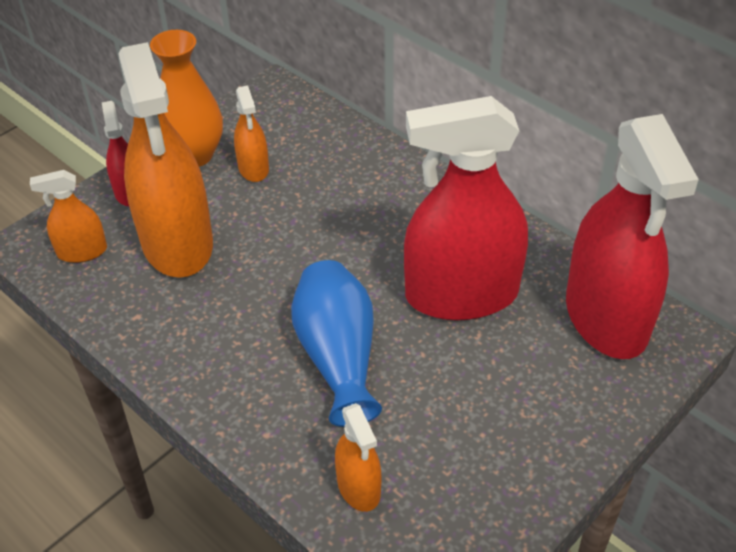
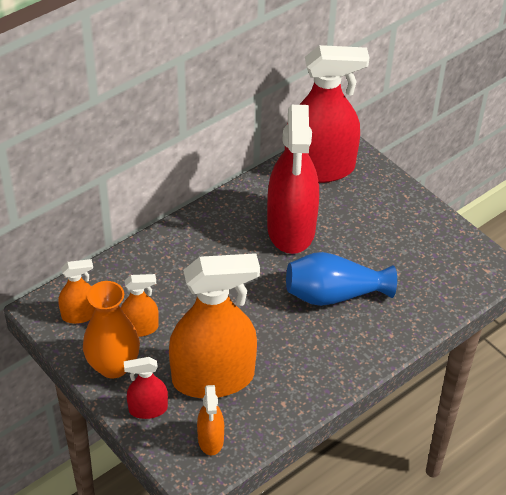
camera: 85 degrees left, 0 degrees up
orange spray bottle [335,403,381,512] -> orange spray bottle moved to [59,259,95,324]

